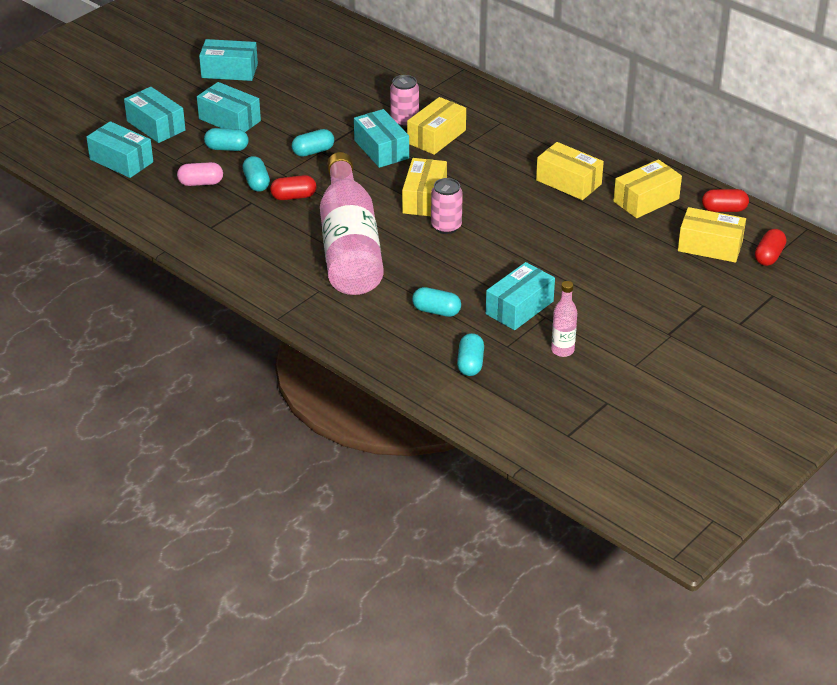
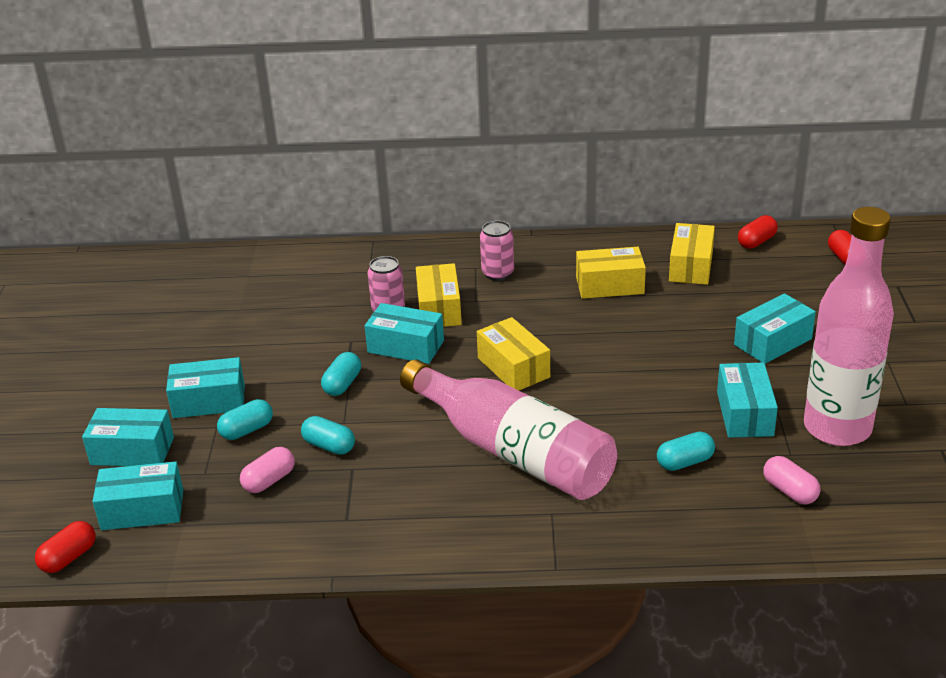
camera: 40 degrees left, 5 degrees down
turquoise box [199,39,258,81] -> turquoise box moved to [734,293,816,364]
red capsule [270,175,316,200] -> red capsule moved to [35,521,96,573]
pink can [431,178,463,234] -> pink can moved to [480,221,514,281]
turquoise capsule [457,333,484,376] -> pink capsule [763,456,820,504]
pink bottle [551,281,577,357] -> pink bottle [804,207,894,446], size x2.47
yellow box [678,207,746,263] -> none

